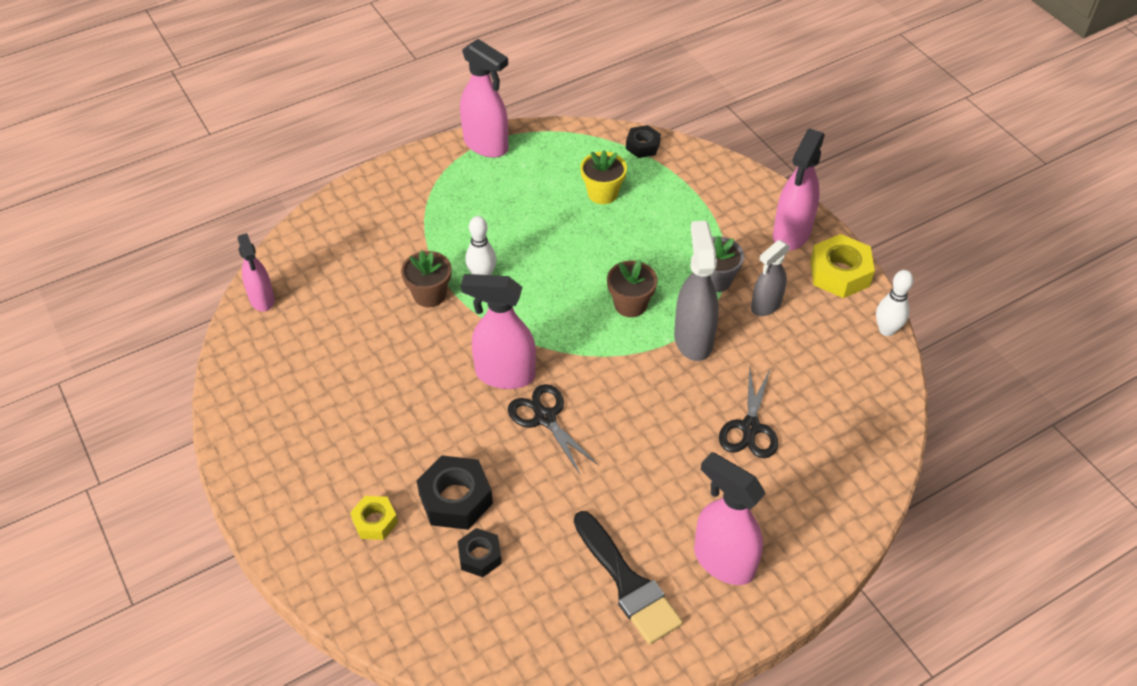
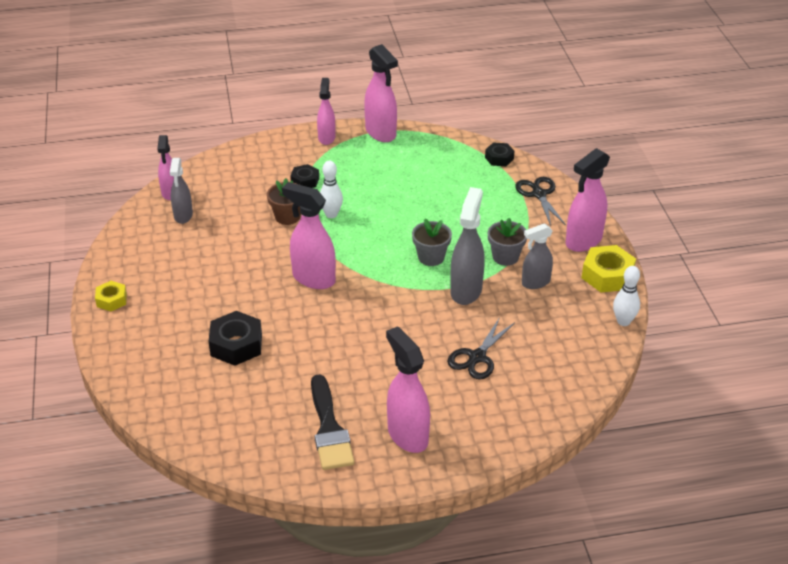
camera: 20 degrees right, 10 degrees down
yellow nut [350,496,398,540] -> yellow nut moved to [95,281,127,311]
black nut [457,528,502,577] -> black nut moved to [290,164,319,188]
black scissors [508,384,599,476] -> black scissors moved to [515,177,566,226]
yellow flower pot [580,150,627,204] -> none
brown flower pot [607,259,657,317] -> grey flower pot [412,218,452,266]
none -> grey spray bottle [170,158,193,224]
none -> pink spray bottle [317,78,336,145]

